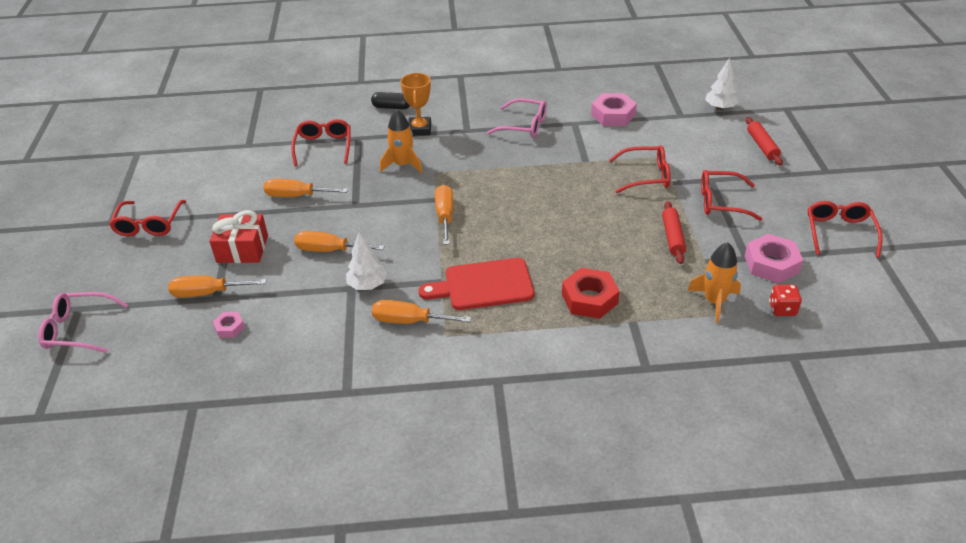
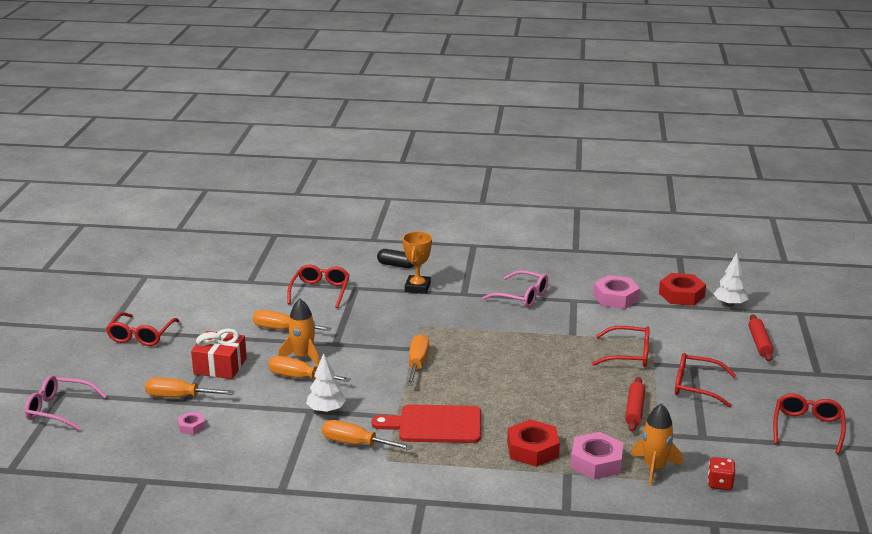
camera: 10 degrees right, 15 degrees down
orange rocket [380,110,423,173] -> orange rocket moved to [278,299,319,367]
pink nut [745,234,803,283] -> pink nut moved to [571,432,623,480]
none -> red nut [659,273,706,306]

